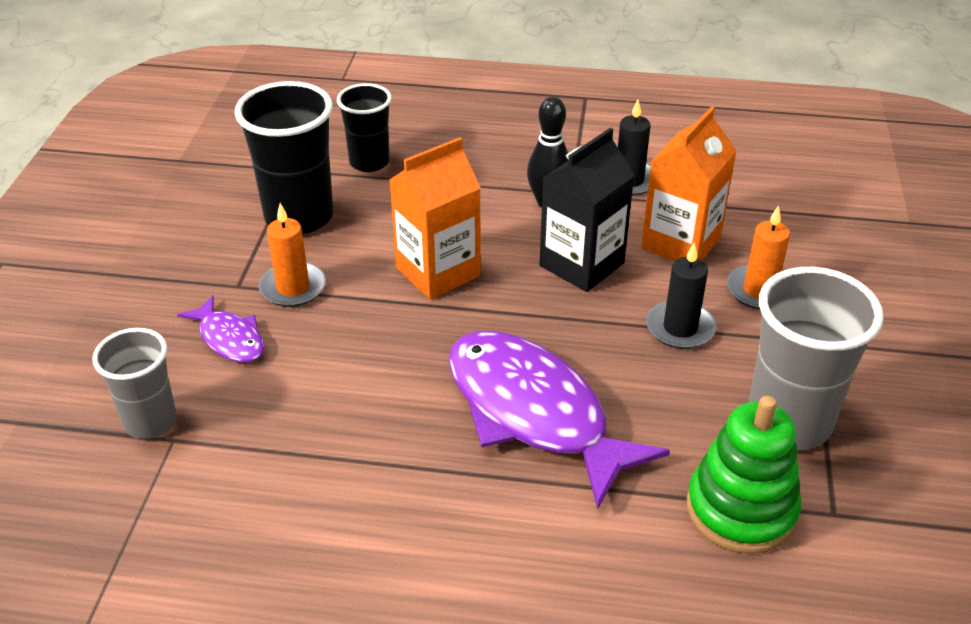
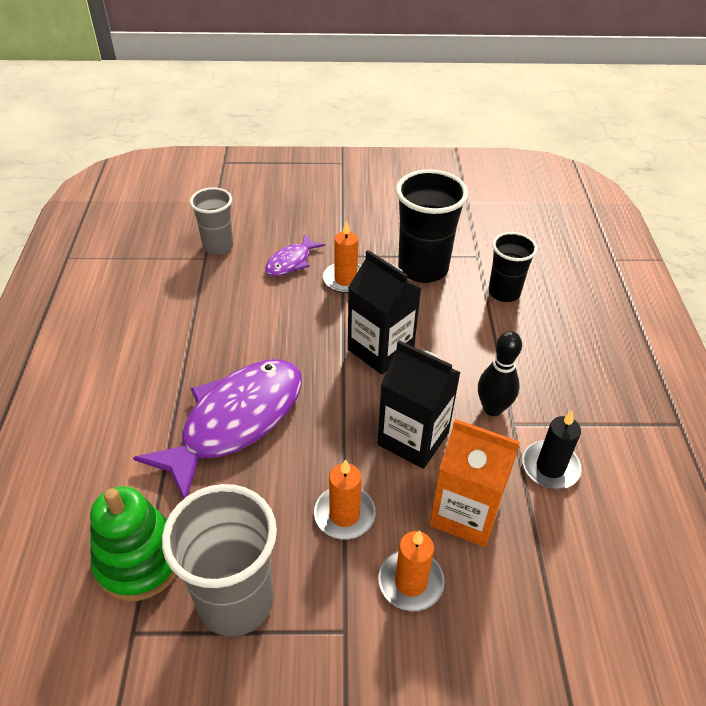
camera: 80 degrees right, 5 degrees up
orange carton [389,137,481,300] -> black carton [348,250,422,374]
black candle [646,242,716,349] -> orange candle [314,459,376,540]

